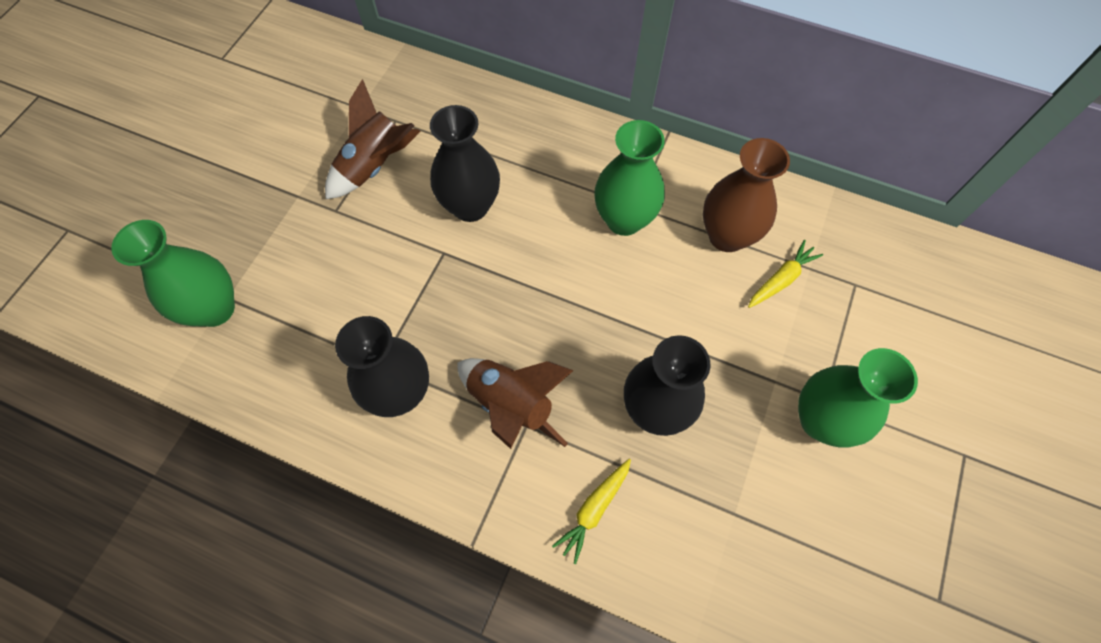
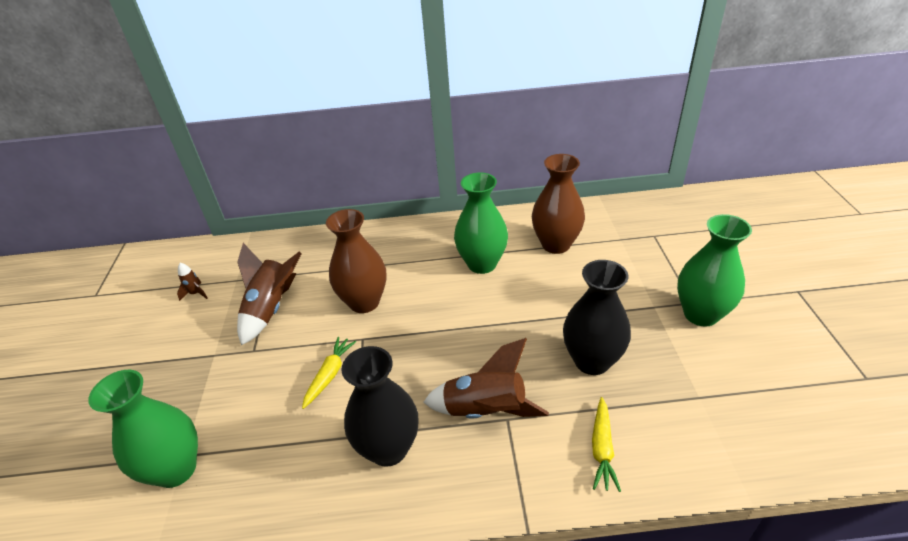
camera: 25 degrees left, 25 degrees down
black vase [430,105,500,222] -> brown vase [326,209,387,313]
yellow carrot [748,240,823,308] -> yellow carrot moved to [302,337,356,409]
none -> brown rocket [177,263,208,301]

